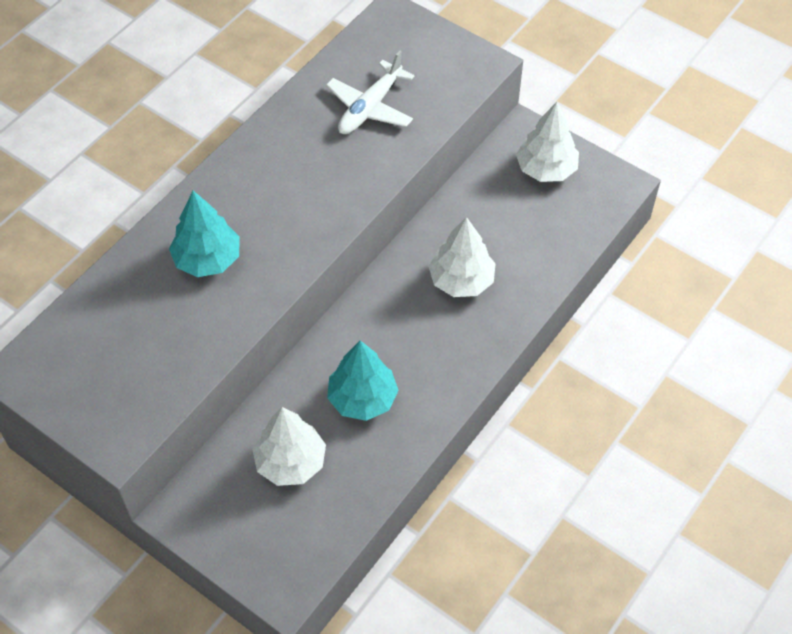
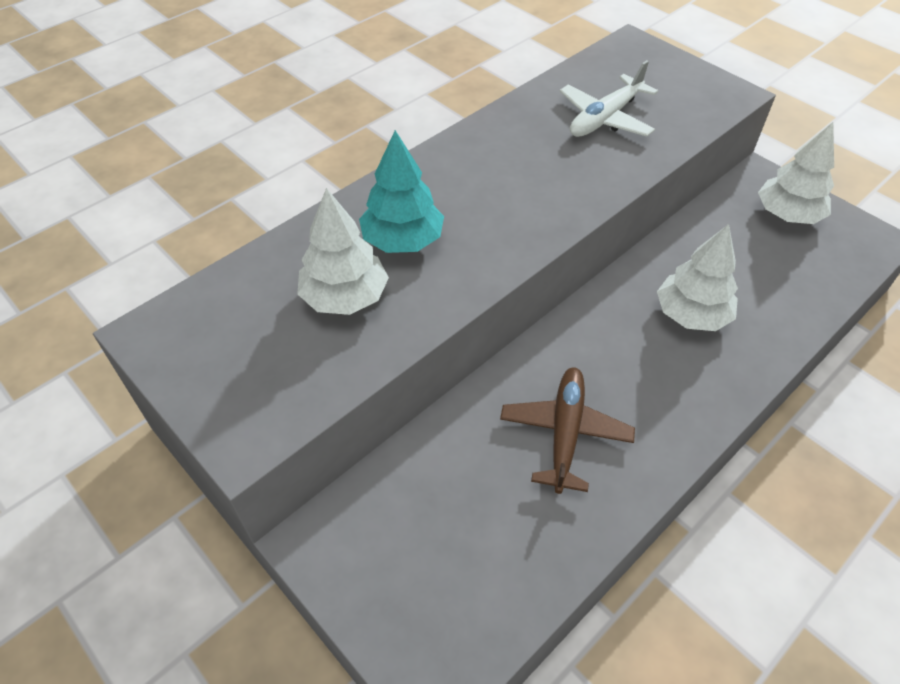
camera: 10 degrees right, 5 degrees down
white tree [252,407,326,486] -> white tree moved to [297,188,389,315]
turquoise tree [327,340,399,421] -> brown plane [500,367,635,494]

